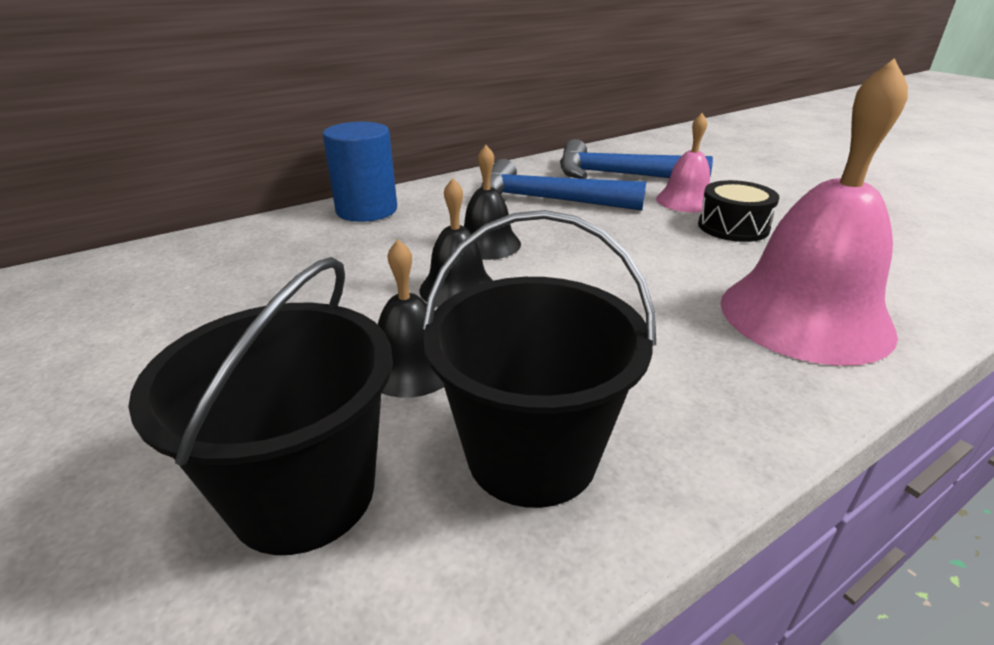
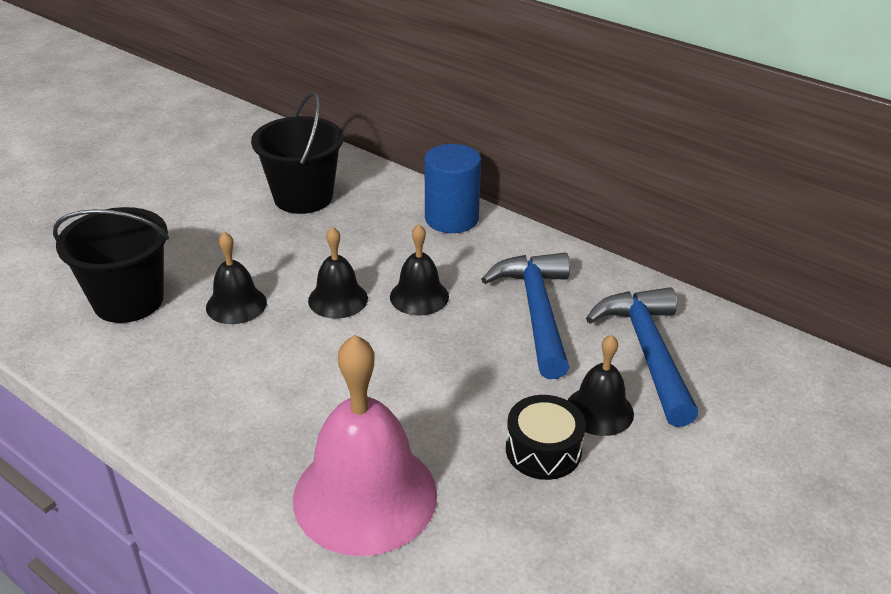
camera: 70 degrees right, 5 degrees up
black bucket [422,210,656,508] -> black bucket moved to [251,92,344,214]
pink bell [656,113,710,212] -> black bell [567,335,634,436]

